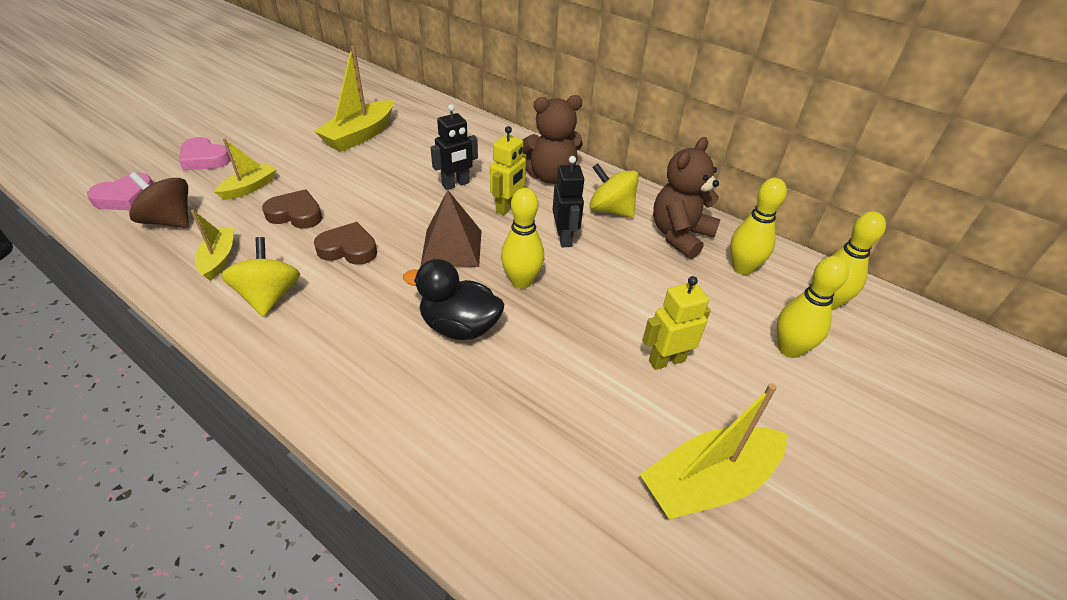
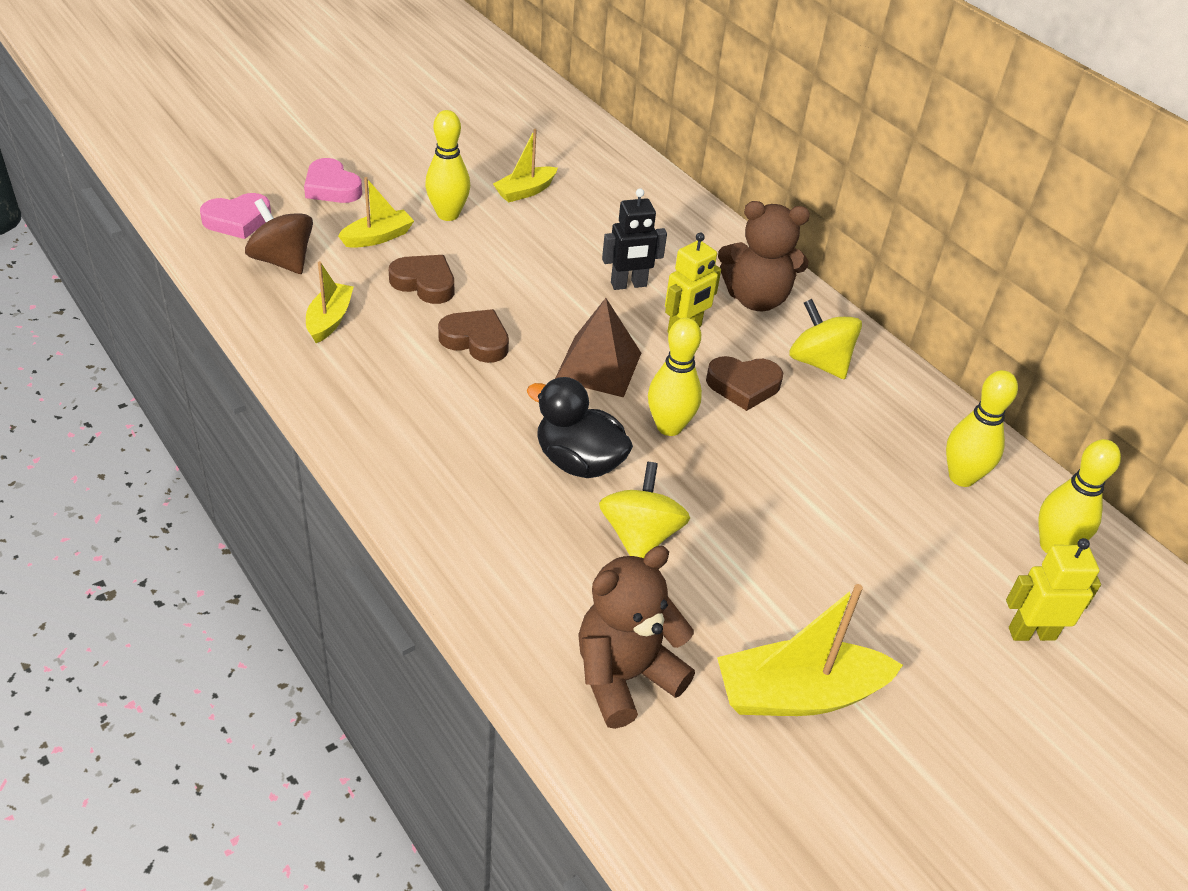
camera: 15 degrees right, 0 degrees up
yellow spinning top [221,237,300,317] -> yellow spinning top moved to [599,462,690,558]
yellow boat [314,46,393,152] -> yellow boat [493,129,557,202], size x0.59
black robot [553,156,585,247] -> brown heart [706,356,783,411]
yellow robot [643,276,711,370] -> yellow robot moved to [1006,538,1101,641]
brown teddy bear [653,137,721,259] -> brown teddy bear moved to [578,546,695,729]
yellow bowling pin [777,256,849,358] -> yellow bowling pin moved to [425,110,470,221]

